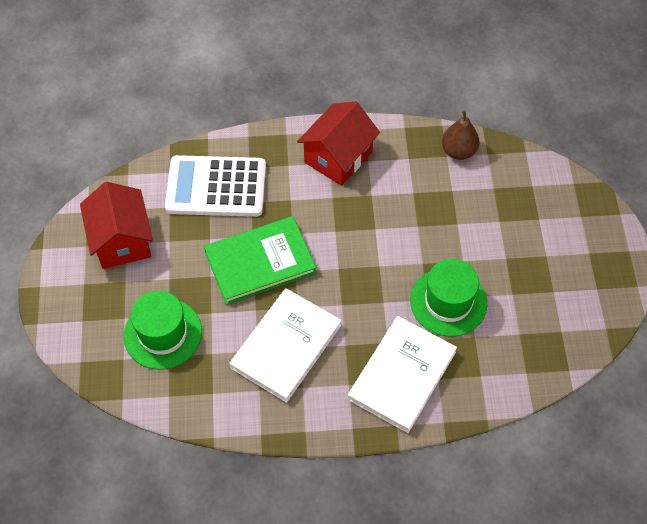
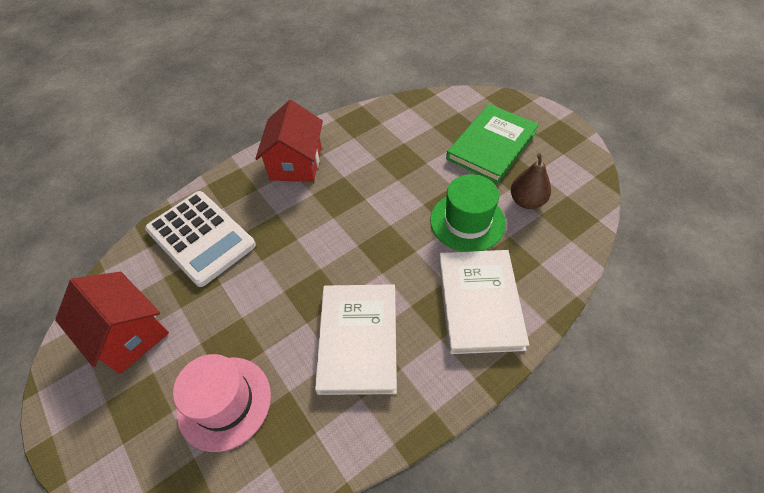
camera: 30 degrees left, 5 degrees down
green hat [124,291,202,370] -> pink hat [173,354,271,452]
white calculator [165,155,266,217] -> white calculator turned 105 degrees counterclockwise [145,191,256,287]
green book [204,216,316,305] -> green book moved to [446,104,539,183]
brown pear [442,110,479,160] -> brown pear moved to [511,153,551,209]

